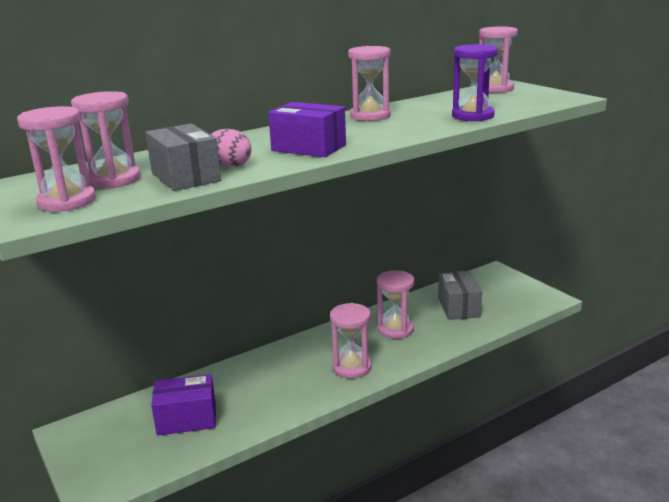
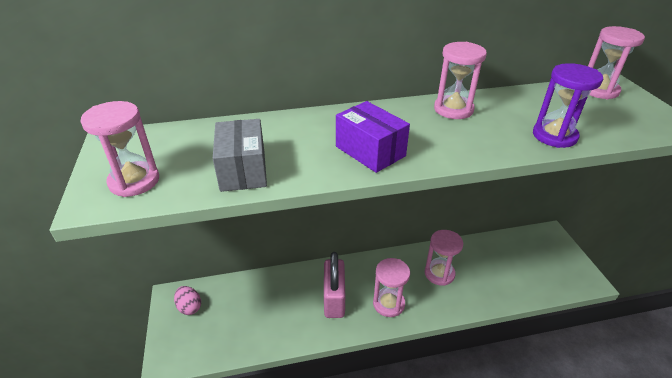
camera: 20 degrees right, 15 degrees up
pink hourglass [71,91,140,188] -> none
purple box [151,374,216,436] -> none
pink egg [211,129,252,167] -> pink egg moved to [174,286,201,315]
grey box [438,271,482,320] -> none
none -> pink padlock [324,252,345,318]

